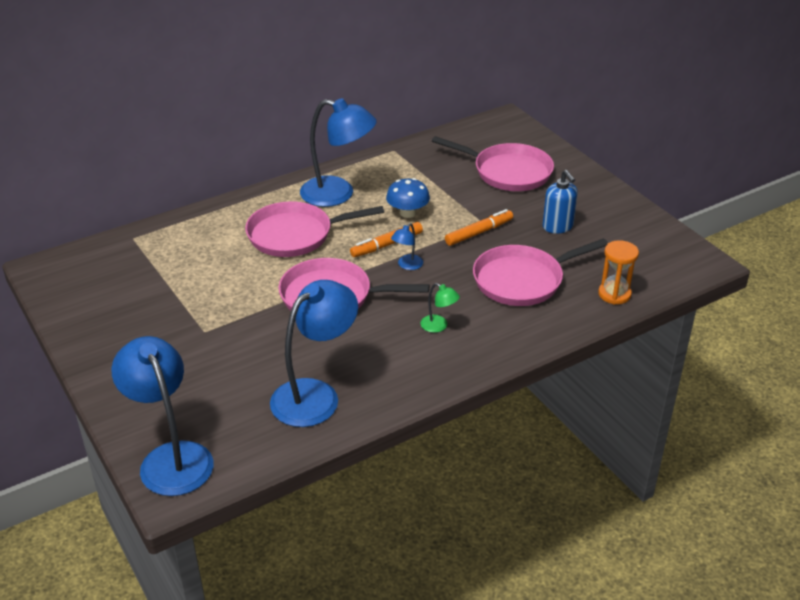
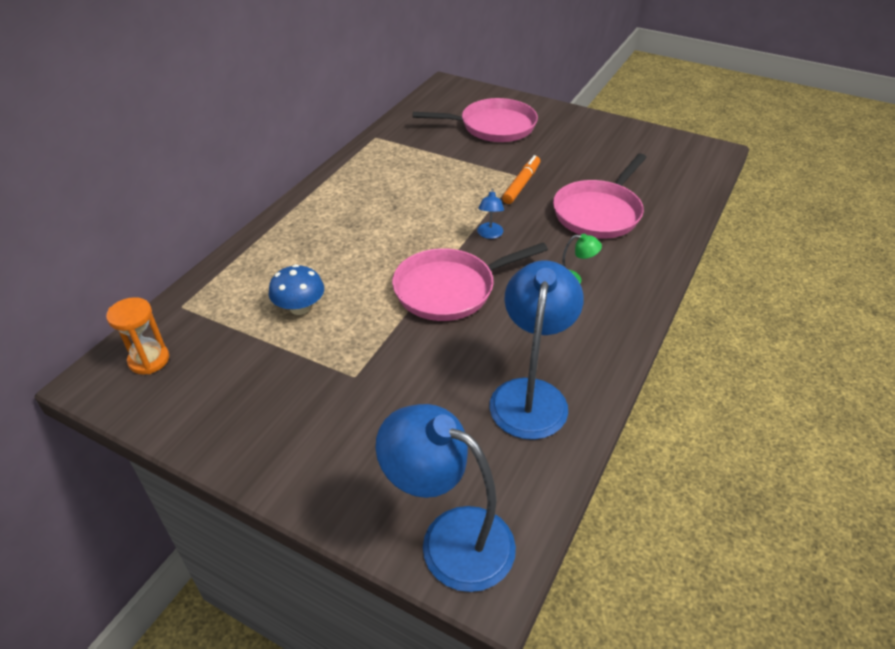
camera: 30 degrees left, 5 degrees up
pink pan [245,201,384,257] -> none
blue lamp [300,98,376,207] -> none
orange marker [350,222,423,257] -> none
blue mushroom [386,178,430,218] -> blue mushroom moved to [269,264,324,315]
blue soap dispenser [543,170,578,234] -> none
orange hourglass [598,240,639,305] -> orange hourglass moved to [106,297,169,375]

